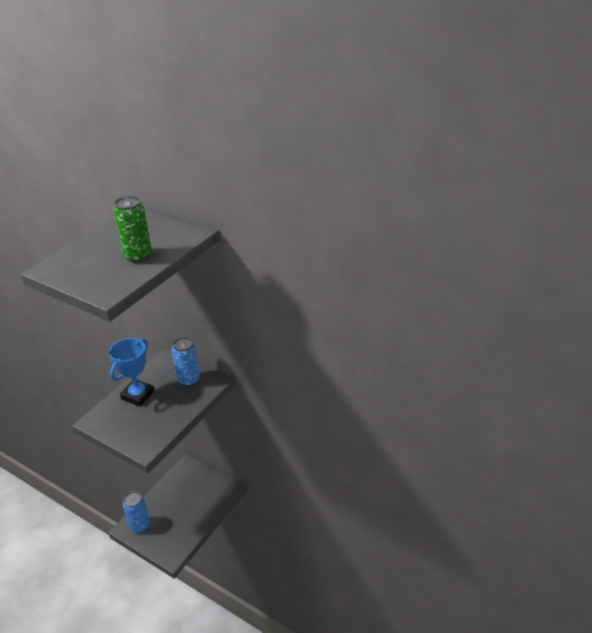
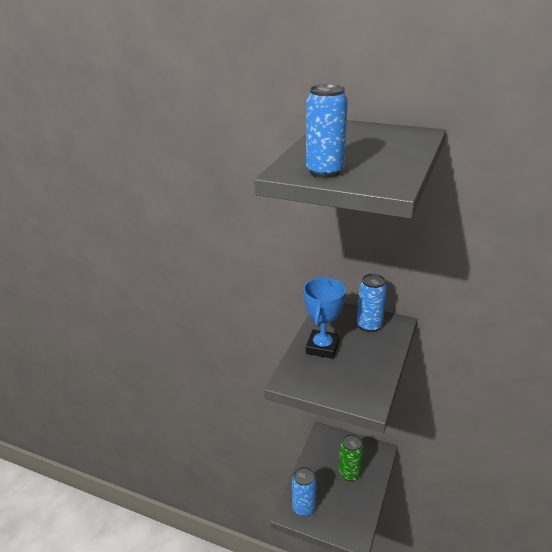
camera: 10 degrees left, 5 degrees down
green can [113,196,152,263] -> green can moved to [338,434,364,481]
none -> blue can [306,84,348,178]

